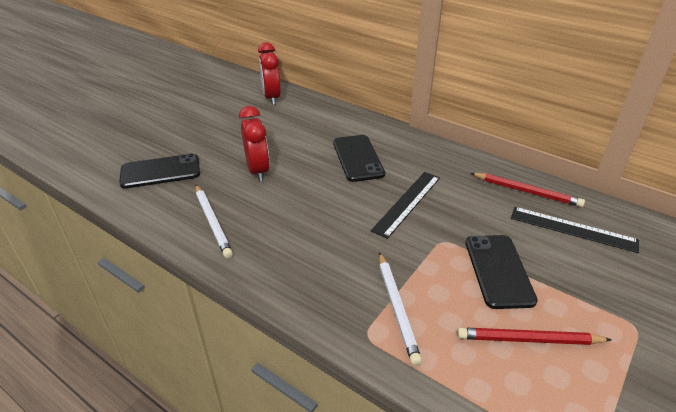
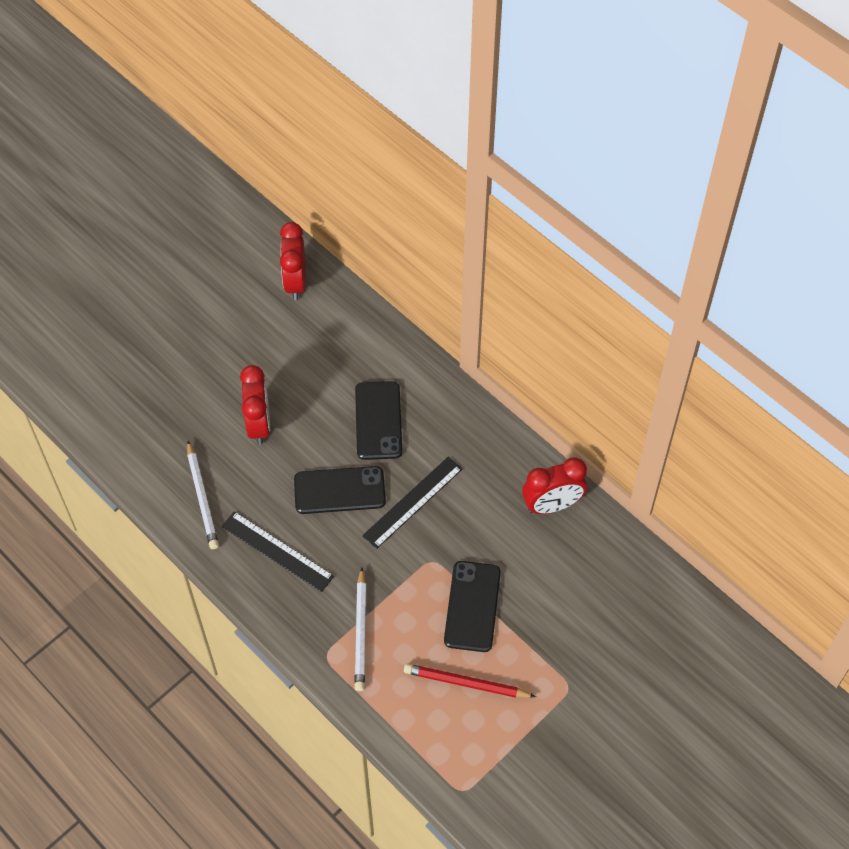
camera: 10 degrees right, 20 degrees up
black phone [119,153,200,189] -> black phone moved to [294,466,386,514]
red pencil [470,173,585,207] -> red clock [522,458,587,514]
black ruler [511,207,639,253] -> black ruler moved to [222,511,334,592]

